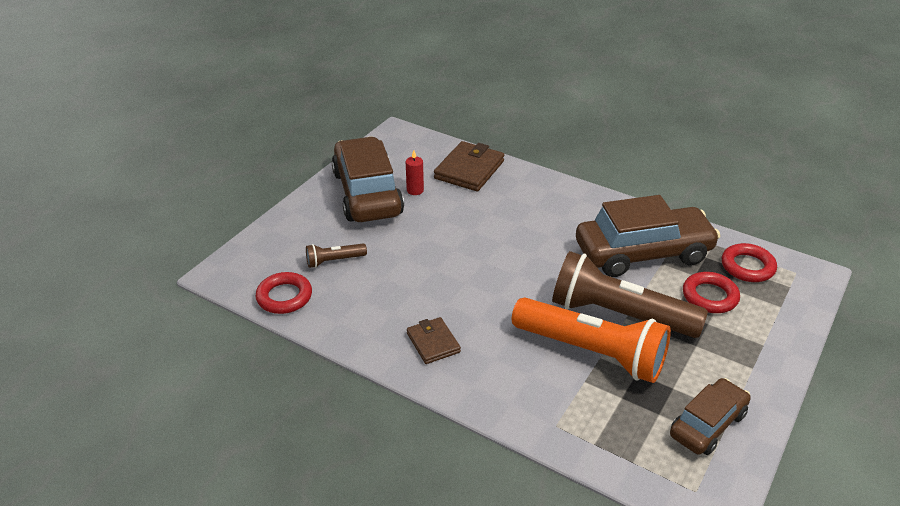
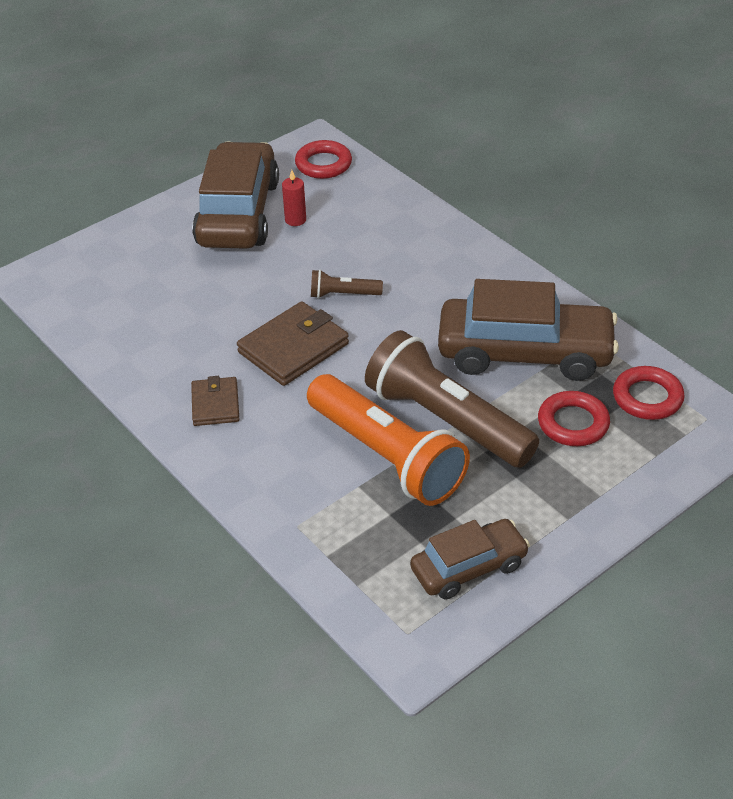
camera: 20 degrees right, 5 degrees up
red ring [255,272,312,314] -> red ring moved to [295,140,352,179]
brown flashlight [306,243,367,268] -> brown flashlight moved to [311,270,383,298]
brown wallet [434,141,504,191] -> brown wallet moved to [237,301,349,386]

